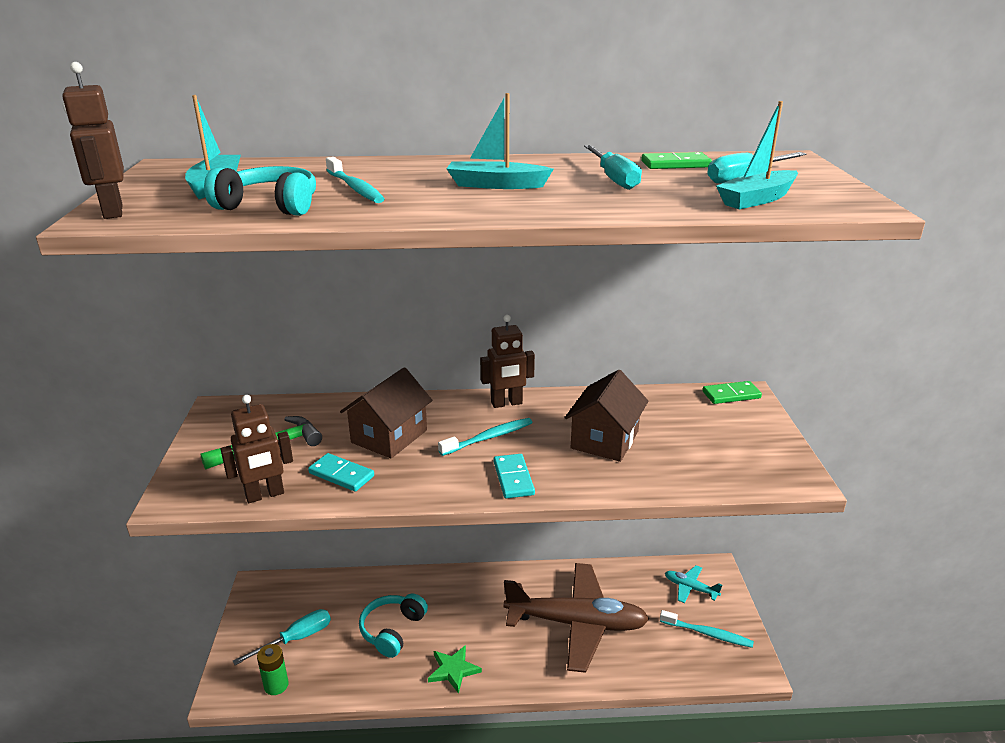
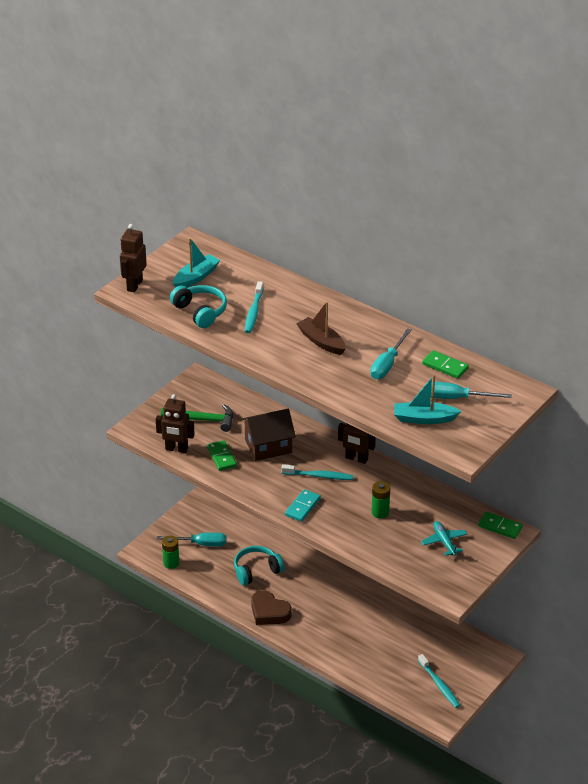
camera: 40 degrees right, 10 degrees up
turquoise domino [308,453,374,492] -> green domino [207,440,237,471]
green star [428,645,482,694] -> brown heart [251,590,292,625]
turquoise boat [446,93,554,189] -> brown boat [296,302,346,355]
brown plane [504,563,649,673] -> none
brown house [565,370,649,462] -> green battery [371,481,390,519]
turquoise plane [665,565,722,603] -> turquoise plane moved to [421,521,467,556]

